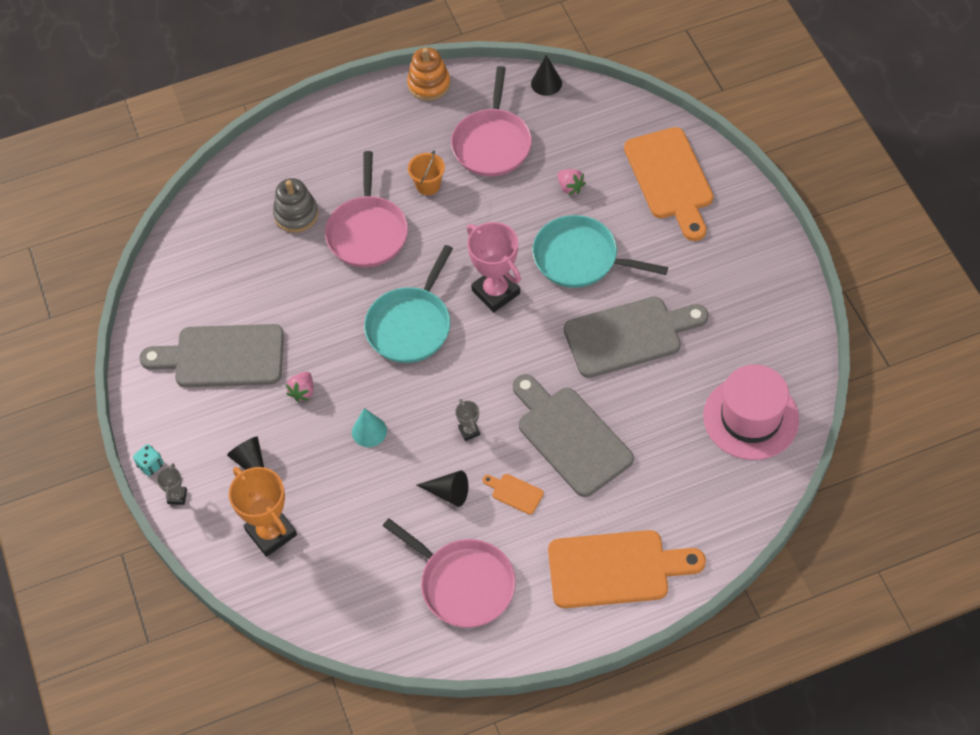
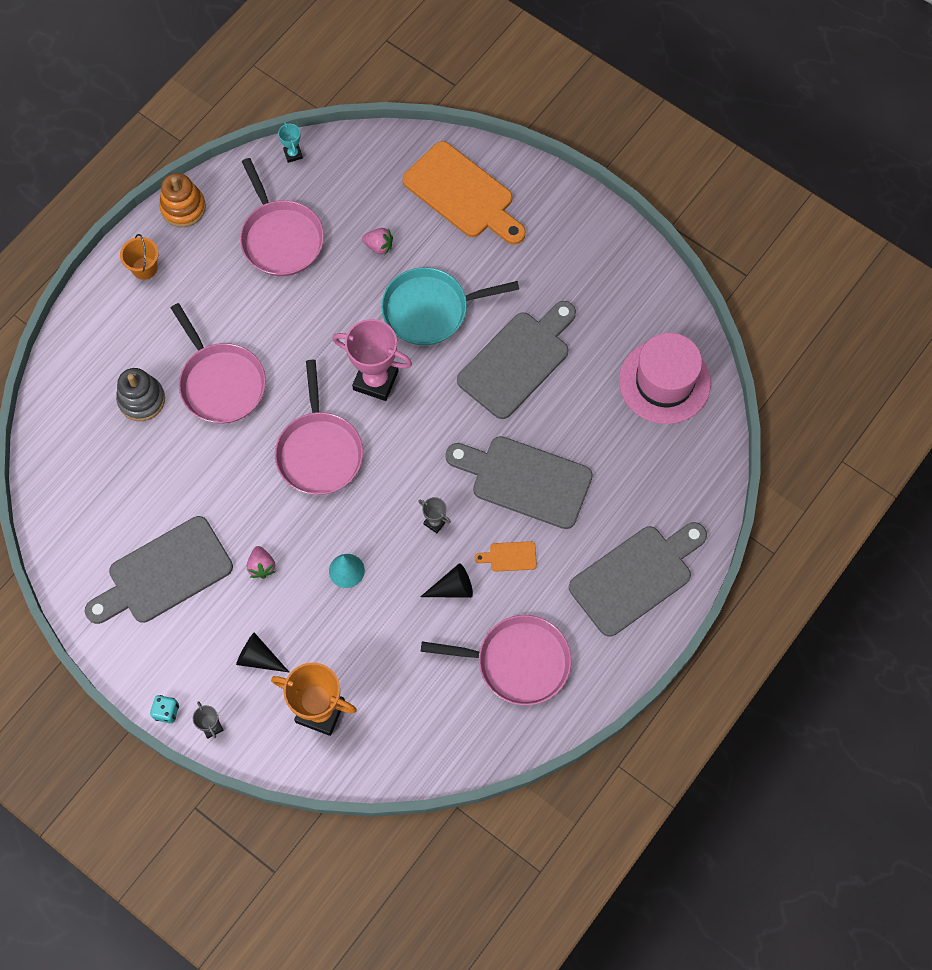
camera: 35 degrees left, 10 degrees up
turquoise pan [364,245,453,363] -> pink pan [275,360,363,495]
orange bucket [408,150,445,195] -> orange bucket moved to [120,234,159,280]
black cone [531,55,562,96] -> turquoise trophy [278,122,303,163]
orange cutting board [548,530,706,608] -> grey cutting board [569,522,707,637]

